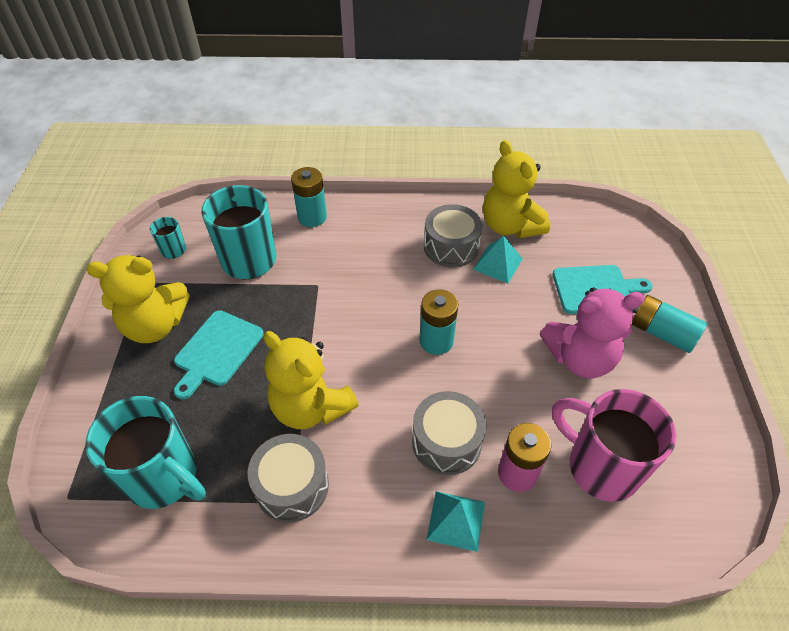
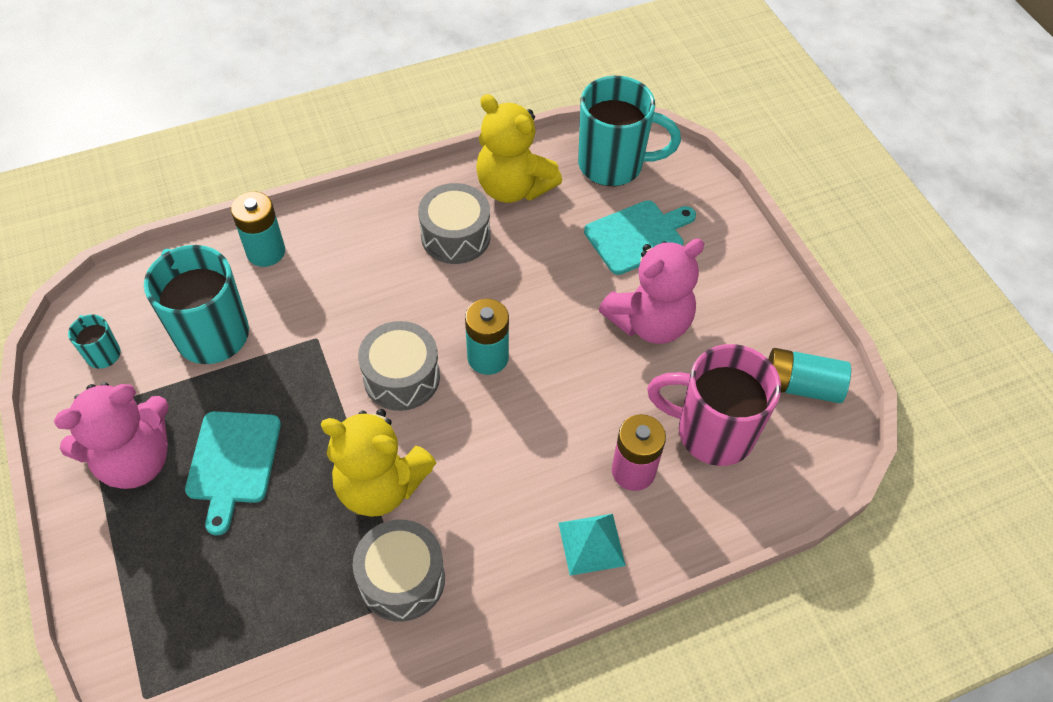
camera: 25 degrees left, 5 degrees up
turquoise mug [85,396,206,509] -> turquoise mug moved to [578,76,681,186]
yellow teddy bear [86,255,189,343] -> pink teddy bear [54,382,169,489]
grey drum [412,391,487,475] -> grey drum moved to [358,321,440,411]
turquoise pyramid [473,235,523,283] -> none
turquoise battery [632,295,707,353] -> turquoise battery moved to [768,348,851,403]

